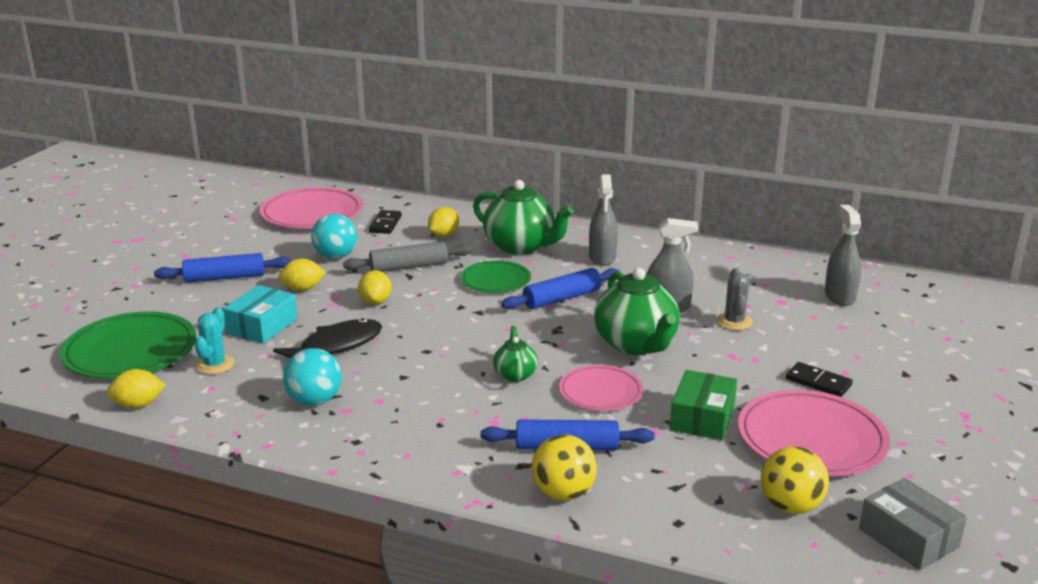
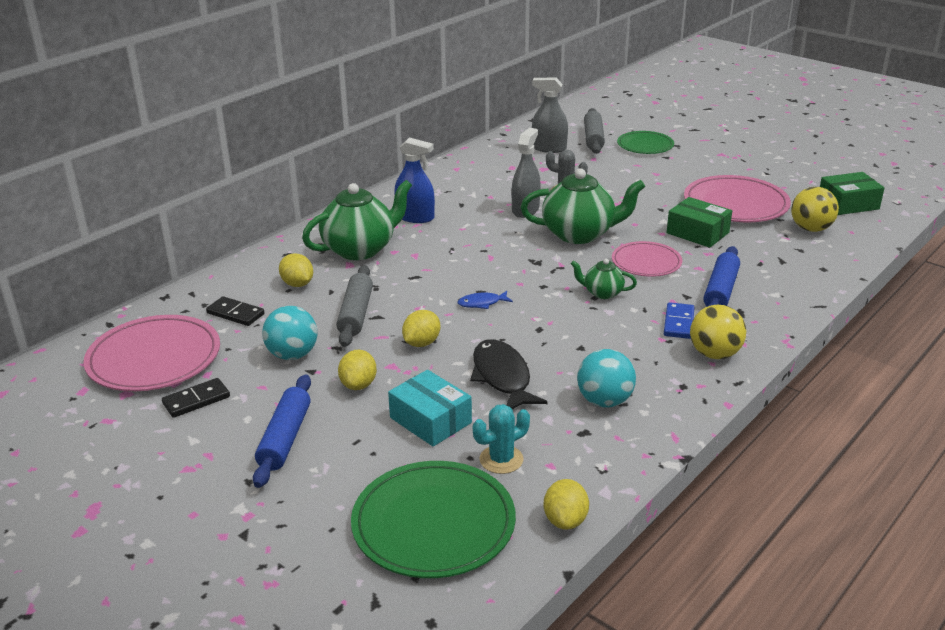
camera: 70 degrees left, 5 degrees up
turquoise cactus [195,307,234,375] -> turquoise cactus turned 60 degrees counterclockwise [473,404,530,474]
yellow lemon [358,270,392,305] -> yellow lemon turned 75 degrees counterclockwise [402,310,440,347]
green plate [461,260,531,293] -> green plate moved to [617,131,674,154]
blue rolling pin [501,268,620,309] -> none
yellow ball [532,434,597,501] -> yellow ball moved to [690,305,746,359]
grey spray bottle [589,175,618,266] -> blue spray bottle [394,137,435,223]
black domino [786,362,853,397] -> black domino moved to [162,378,230,418]
grey box [859,478,967,570] -> green box [820,172,885,215]
none -> blue fish [458,291,513,309]
none -> grey rolling pin [584,108,605,154]
none -> blue domino [664,302,695,339]

